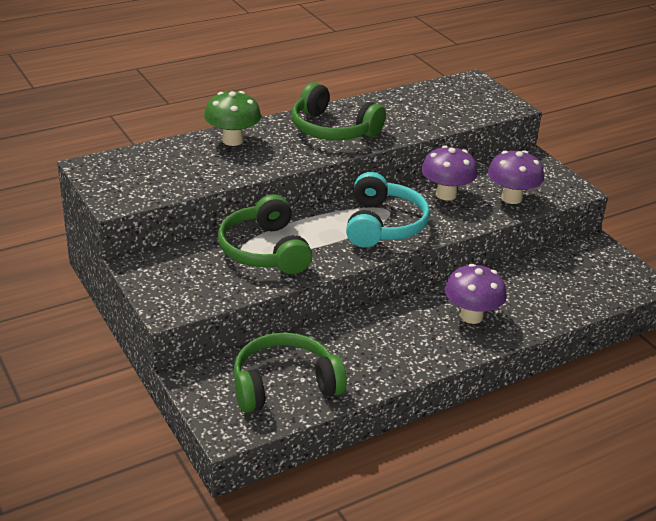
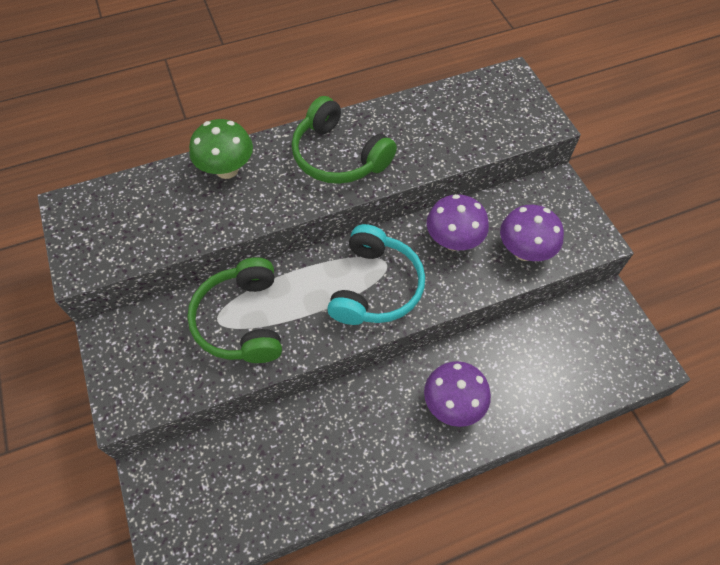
camera: 10 degrees right, 25 degrees up
green headphones [234,333,347,413] -> none

